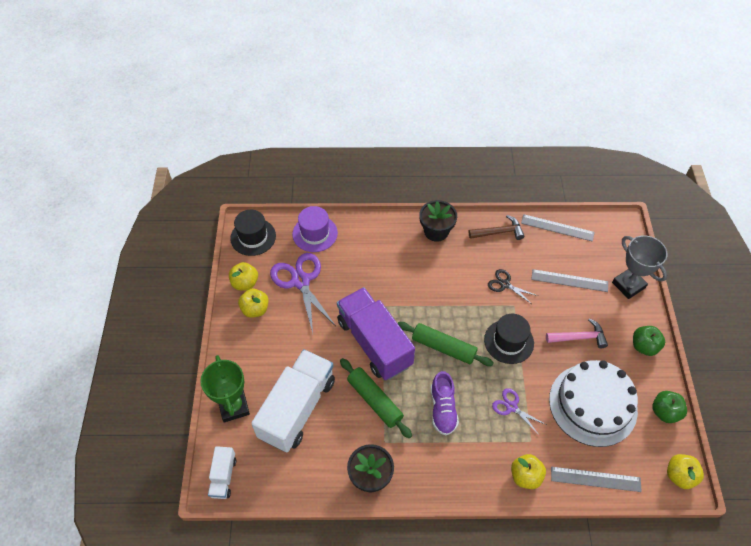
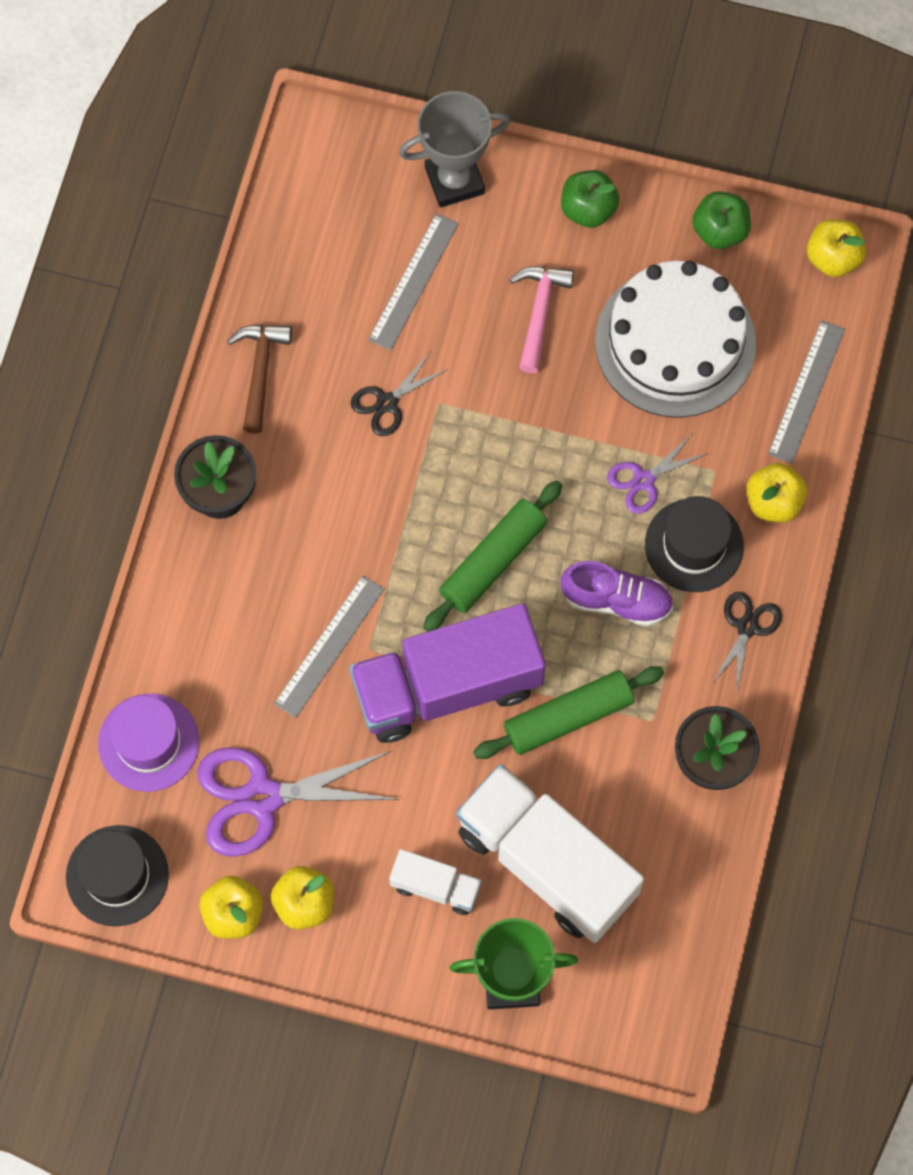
camera: 75 degrees left, 15 degrees up
white truck [208,446,236,499] -> white truck moved to [389,849,482,915]
black hat [484,314,534,364] -> black hat moved to [645,496,744,592]
grey ruler [521,214,595,242] -> grey ruler moved to [274,575,385,718]
none -> black scissors [711,592,782,695]

